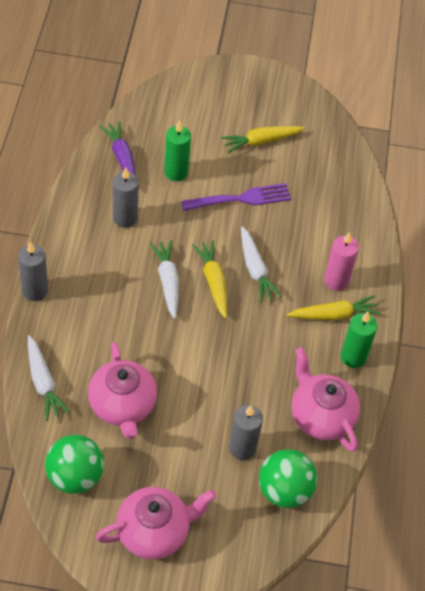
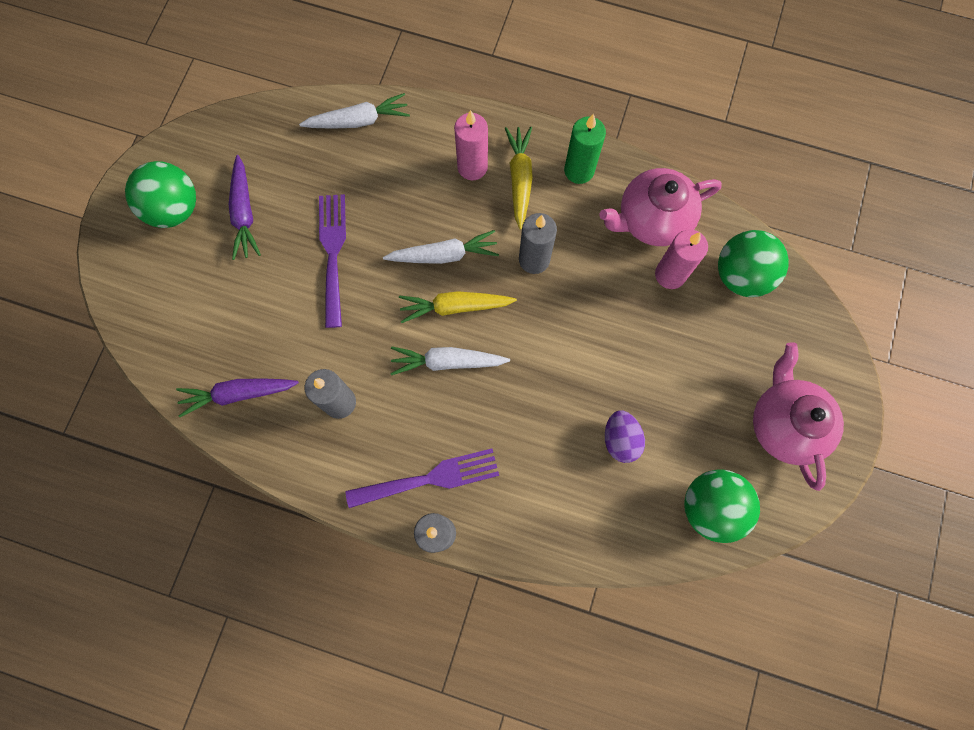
camera: 75 degrees left, 20 degrees up
white carrot [28,335,70,421] -> white carrot moved to [299,93,410,129]
pink teapot [88,342,157,439] -> purple egg [605,411,645,463]
green candle [164,120,191,181] -> none
yellow carrot [221,126,305,153] -> purple carrot [229,155,261,260]
grey candle [229,405,263,460] -> grey candle moved to [519,213,557,274]
none -> green ball [125,161,196,228]
none -> purple fork [345,448,499,508]
none -> pink candle [655,229,708,289]

